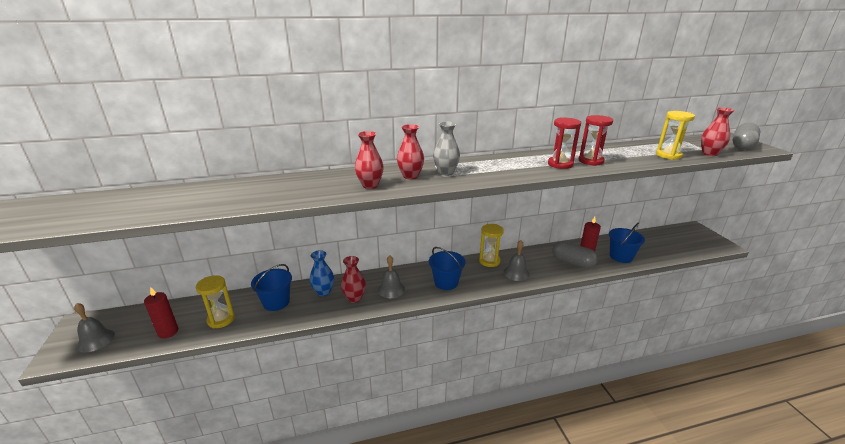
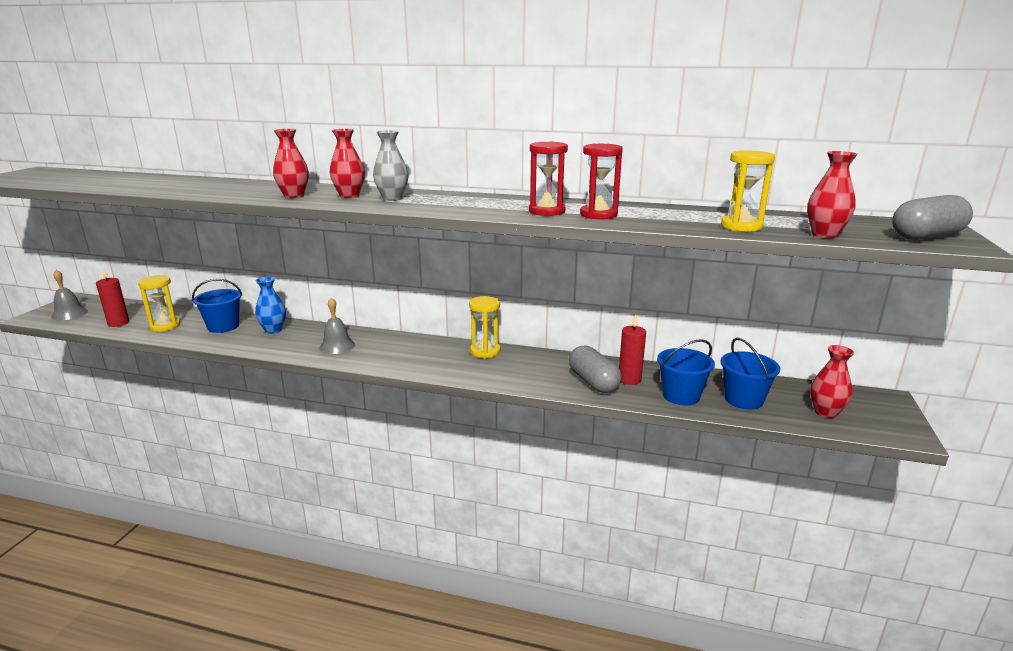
camera: 30 degrees right, 5 degrees down
red vase [341,256,366,303] -> red vase moved to [810,345,854,418]
blue bucket [429,247,465,290] -> blue bucket moved to [720,338,780,410]
grey bell [504,240,530,281] -> none

